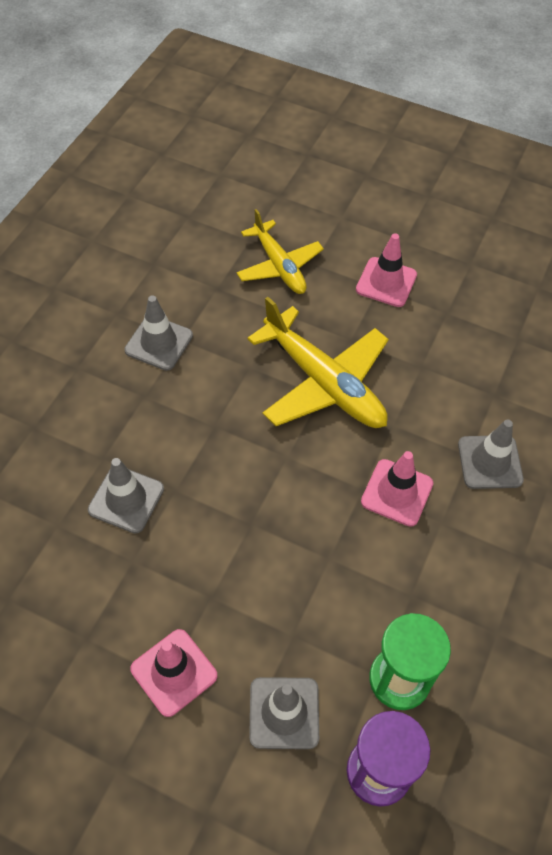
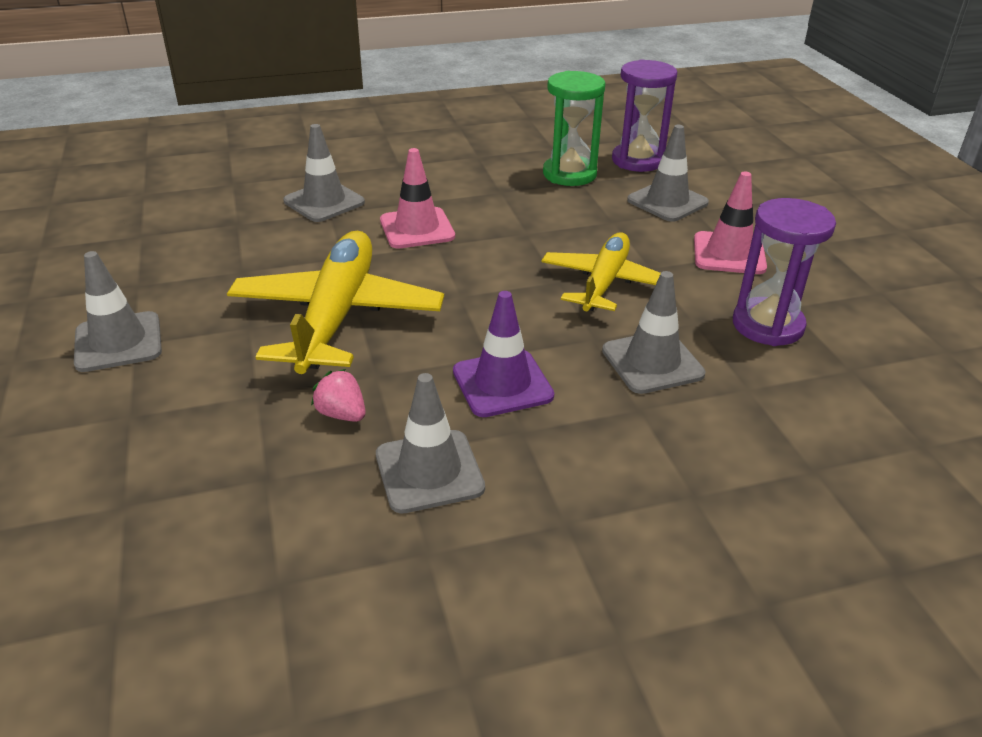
camera: 130 degrees left, 20 degrees down
yellow plane [236,209,324,294] -> yellow plane moved to [541,233,661,311]
pink traffic cone [356,233,417,307] -> grey traffic cone [74,251,162,372]
none -> pink strawberry [311,369,366,422]
none -> purple traffic cone [453,291,554,417]
none -> purple hourglass [733,198,836,346]

